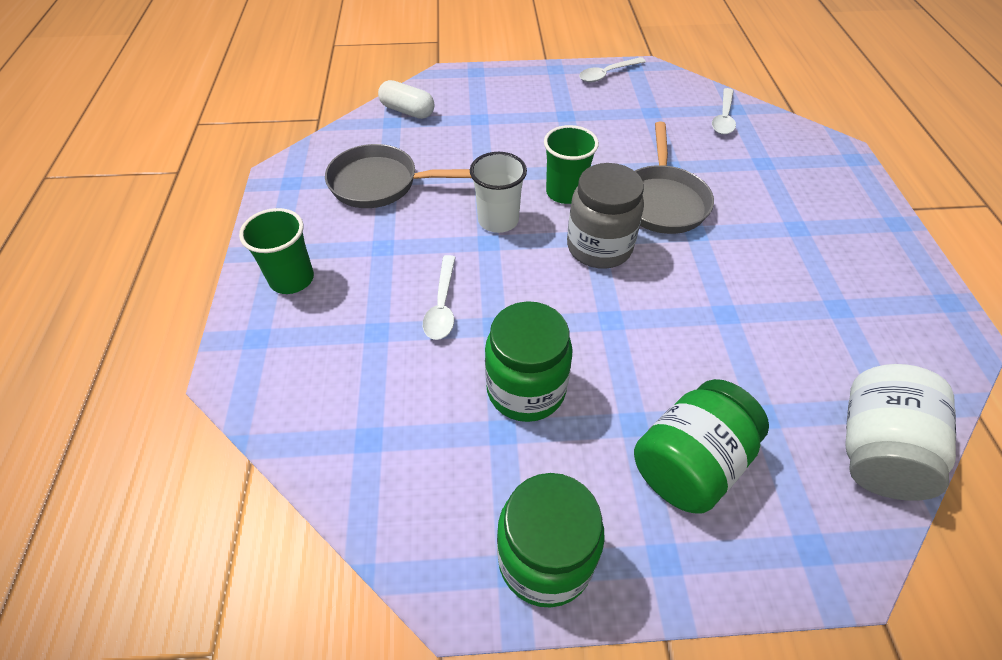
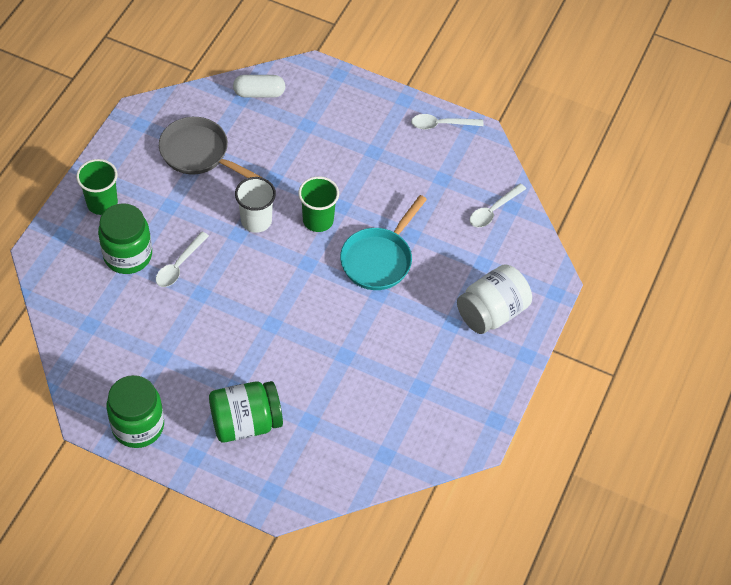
camera: 25 degrees right, 5 degrees up
white capsule [378,80,434,119] -> white capsule turned 60 degrees counterclockwise [233,75,285,98]
green jar [485,301,573,422] -> green jar moved to [98,203,152,274]
grey jar [567,163,644,269] -> none
grey pan [635,122,714,234] -> turquoise pan [340,195,427,290]
white jar [845,364,956,501] -> white jar moved to [457,264,532,334]

